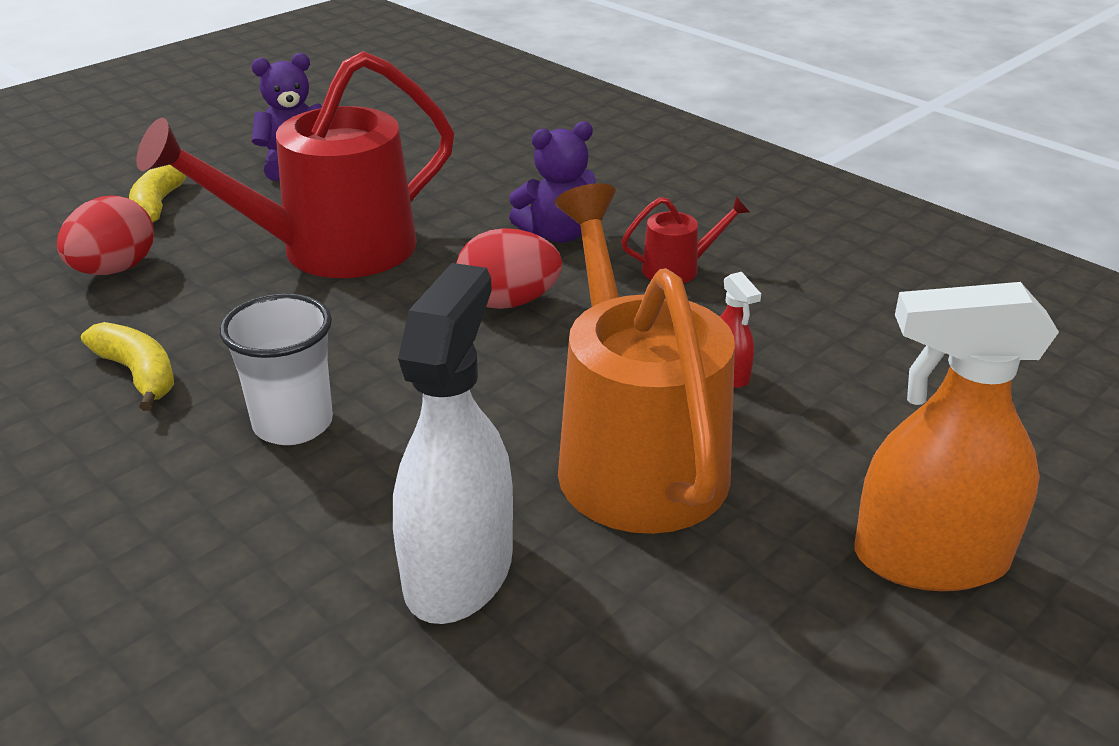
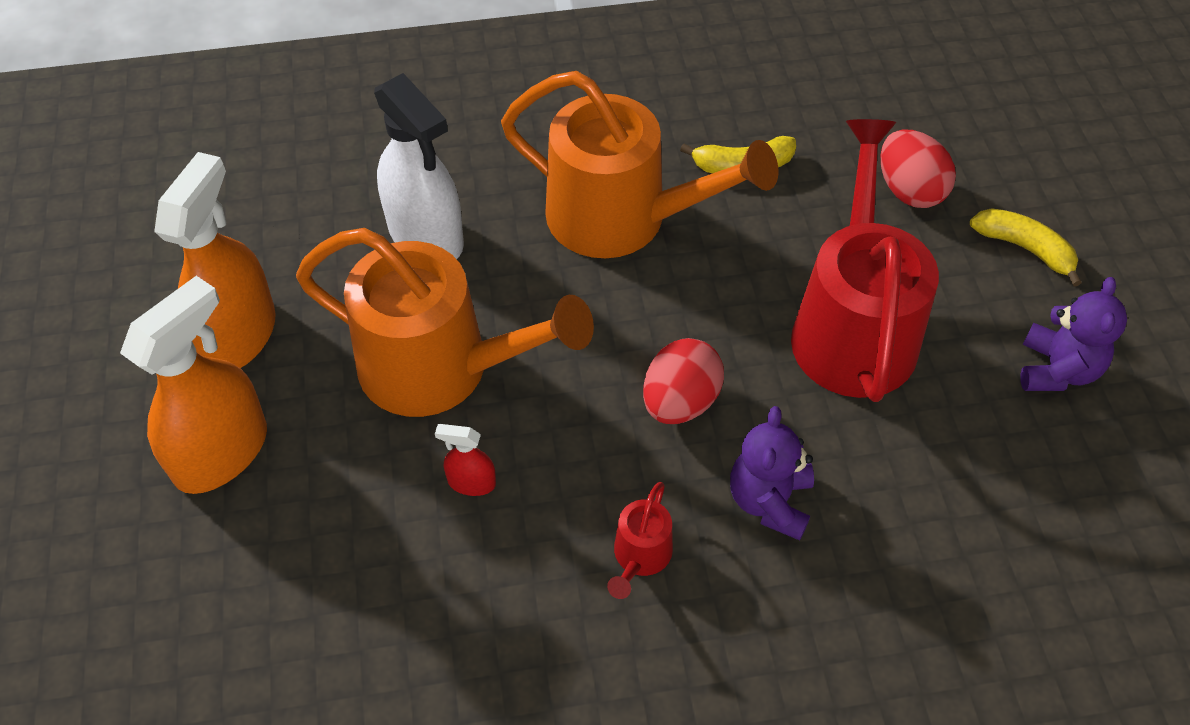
camera: 125 degrees right, 20 degrees up
white cup [219,293,333,445] -> orange watering can [501,71,779,258]
none -> orange spray bottle [154,152,276,368]

